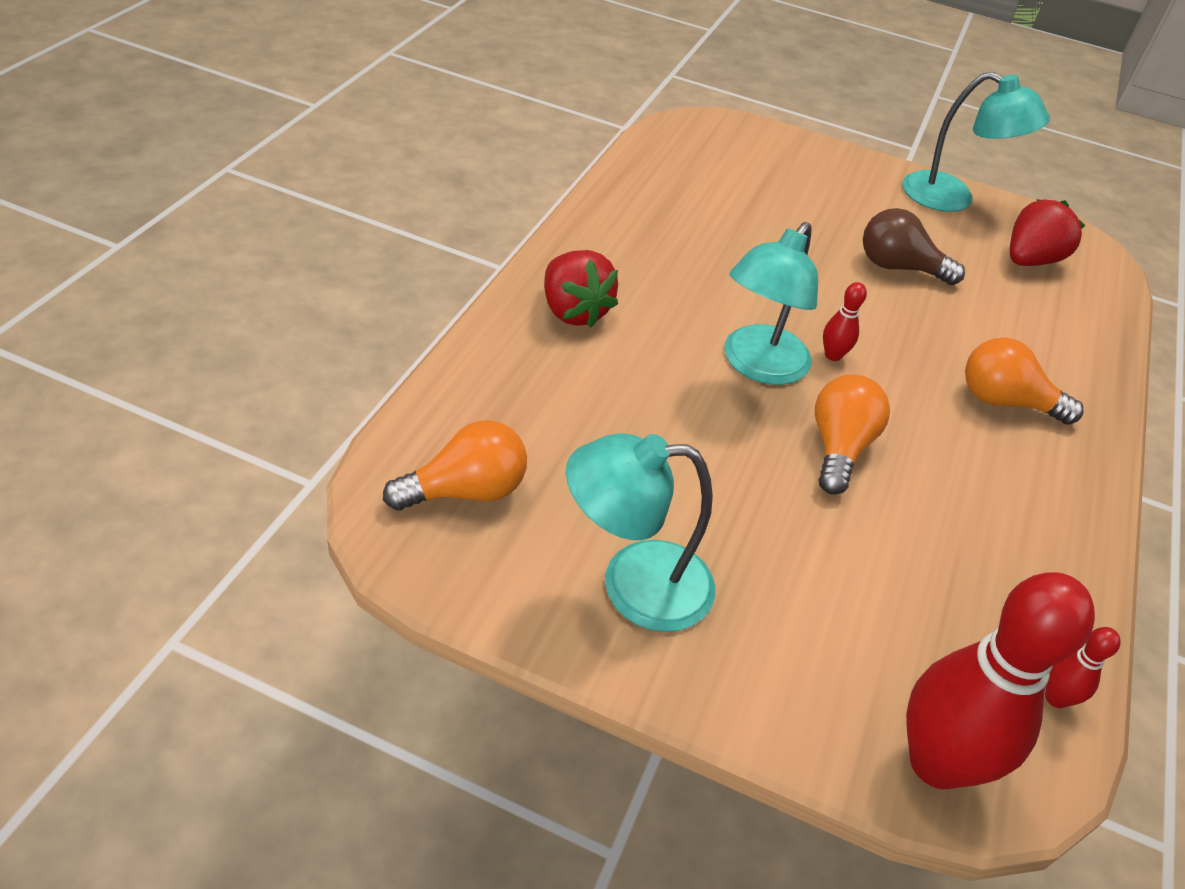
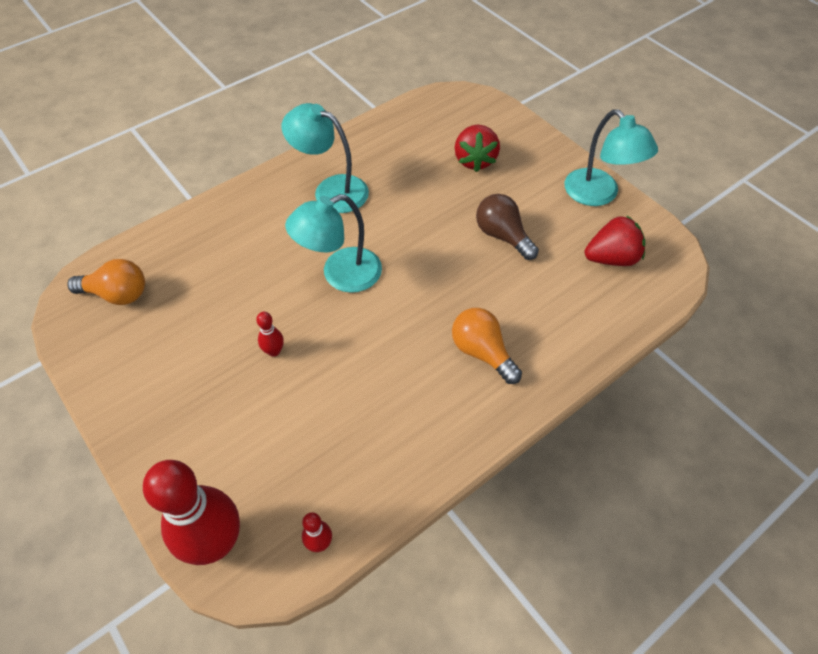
camera: 35 degrees right, 10 degrees up
red strawberry [544,250,618,327] -> red strawberry moved to [455,125,500,172]
turquoise lamp [566,433,715,632] -> turquoise lamp moved to [282,103,369,213]
orange light bulb [815,374,890,495] -> none
red bowling pin [823,282,867,361] -> red bowling pin moved to [256,312,284,357]

